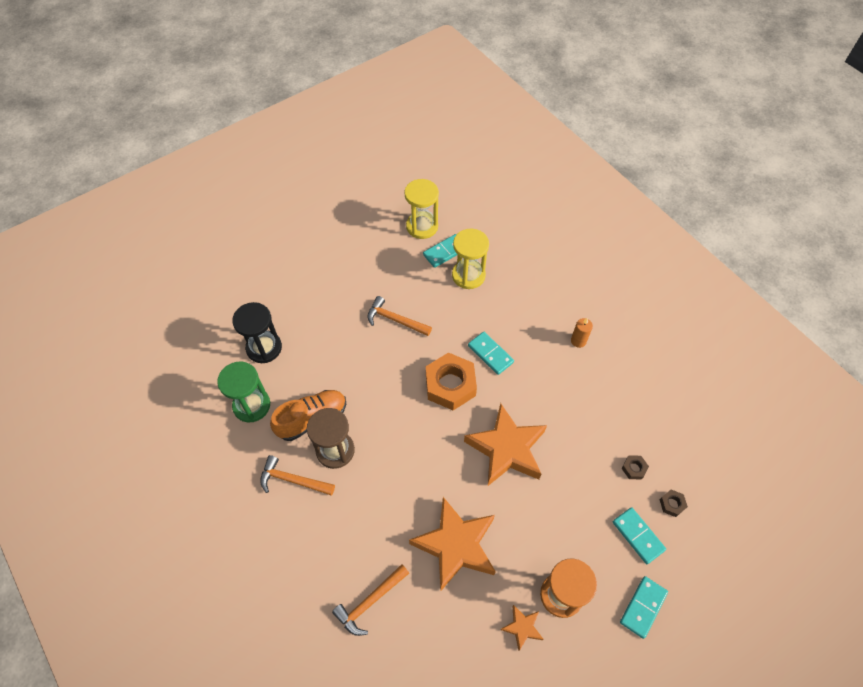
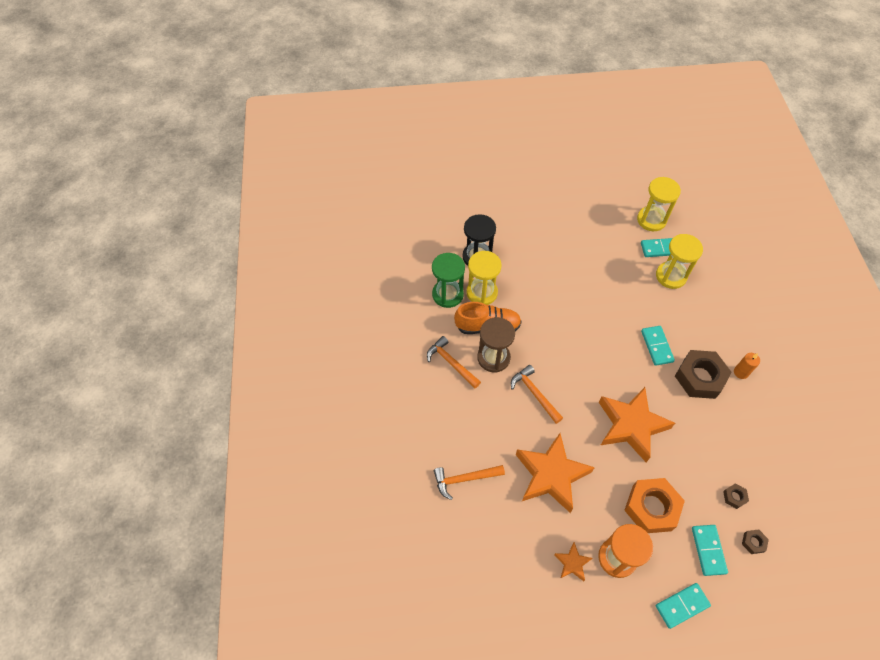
camera: 30 degrees right, 0 degrees up
orange hammer [368,296,432,336] -> orange hammer moved to [511,365,563,424]
orange nut [426,353,477,410] -> orange nut moved to [624,478,685,533]
none -> yellow hourglass [466,251,502,305]
none -> brown nut [675,350,732,399]

